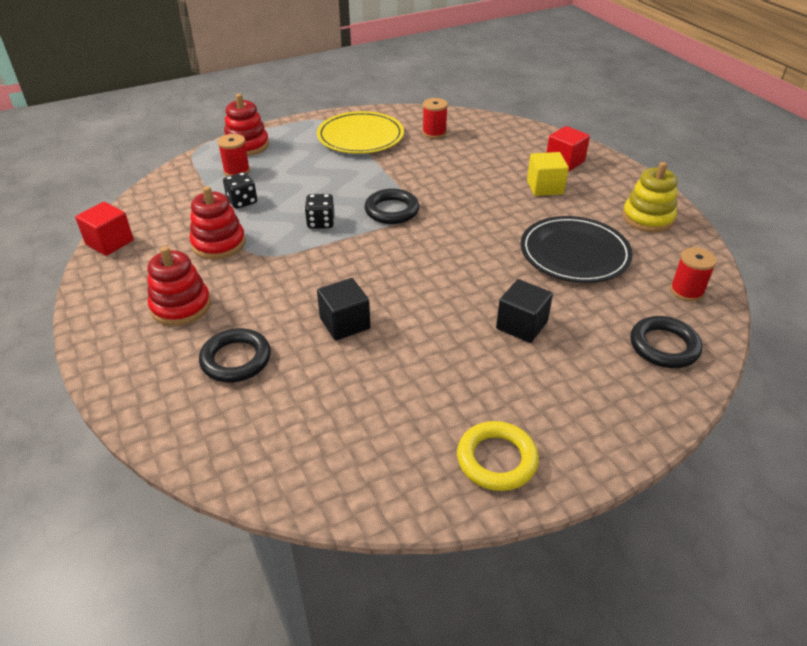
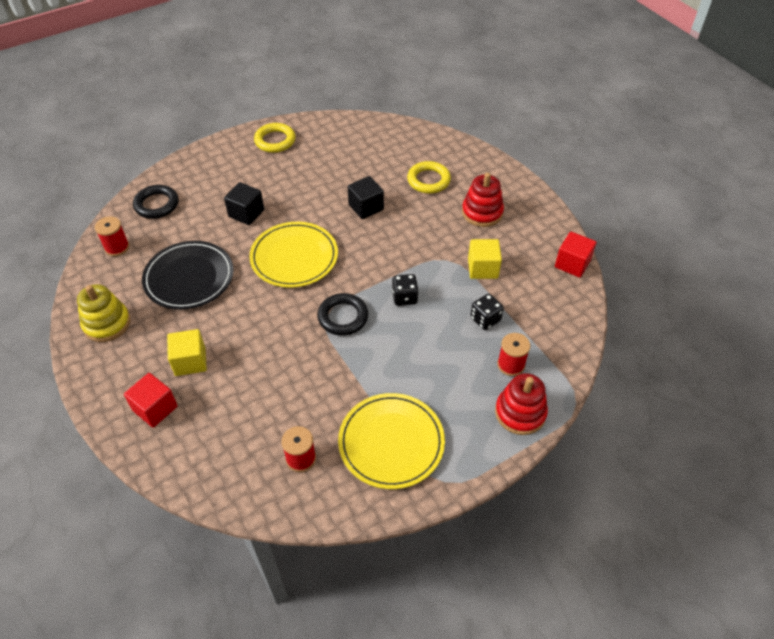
camera: 175 degrees right, 10 degrees up
red stacking toy [190,186,245,259] -> yellow cube [468,239,502,279]
black ring [199,328,271,382] -> yellow ring [407,161,451,194]
none -> yellow plate [249,222,338,288]

